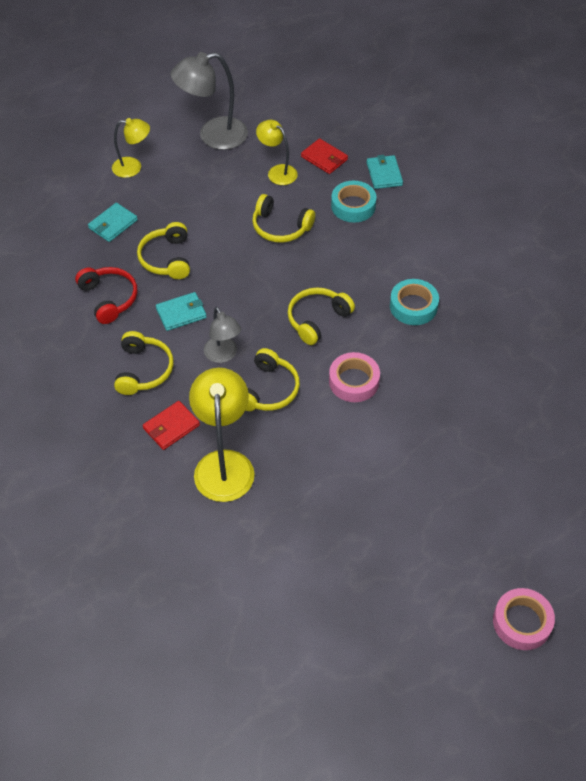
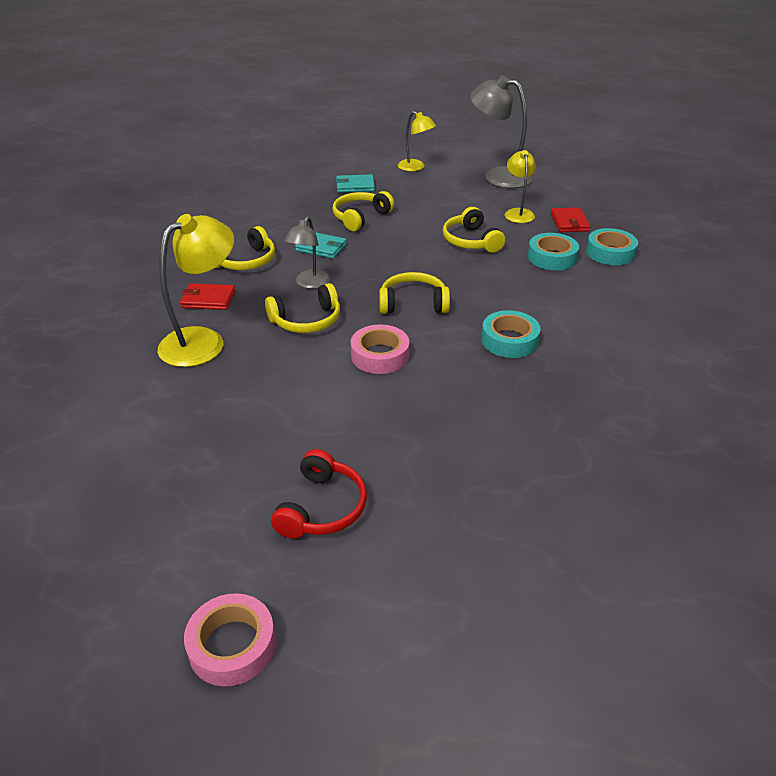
camera: 45 degrees right, 15 degrees down
red headphones [75,267,137,324] -> red headphones moved to [271,449,367,538]
turquoise wallet [367,155,403,189] -> turquoise tape [586,228,638,265]

